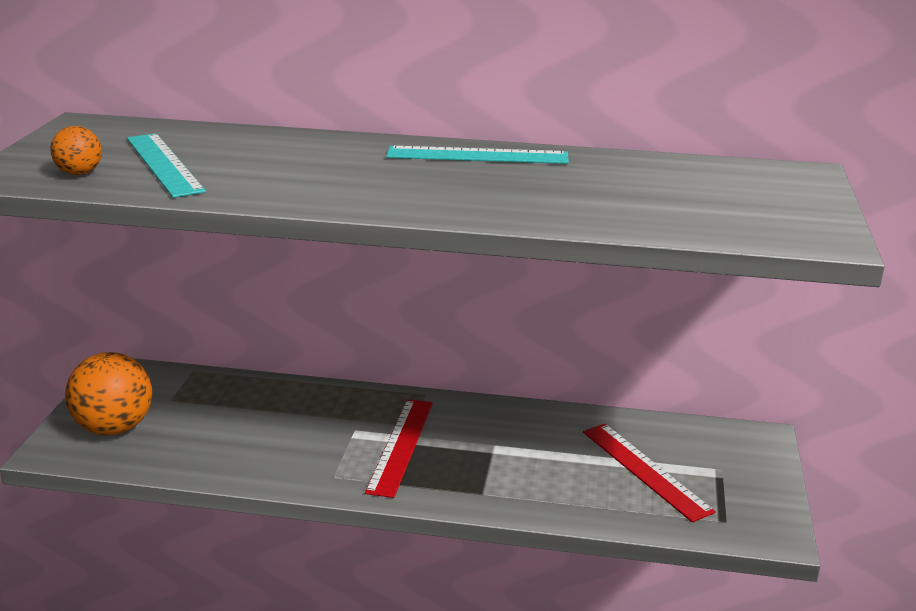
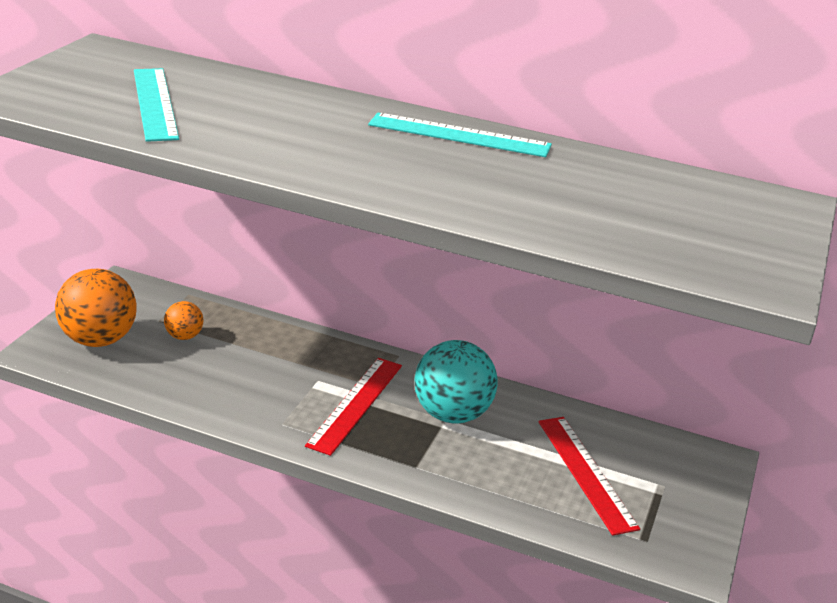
camera: 10 degrees right, 5 degrees up
orange ball [50,126,102,175] -> orange ball moved to [164,301,203,340]
none -> turquoise ball [414,340,498,424]

